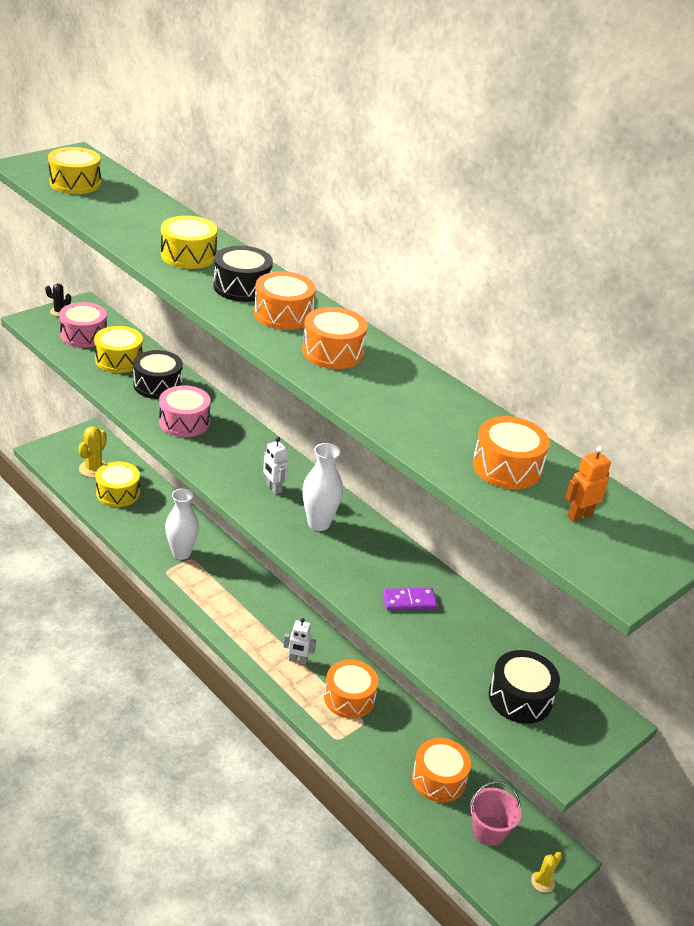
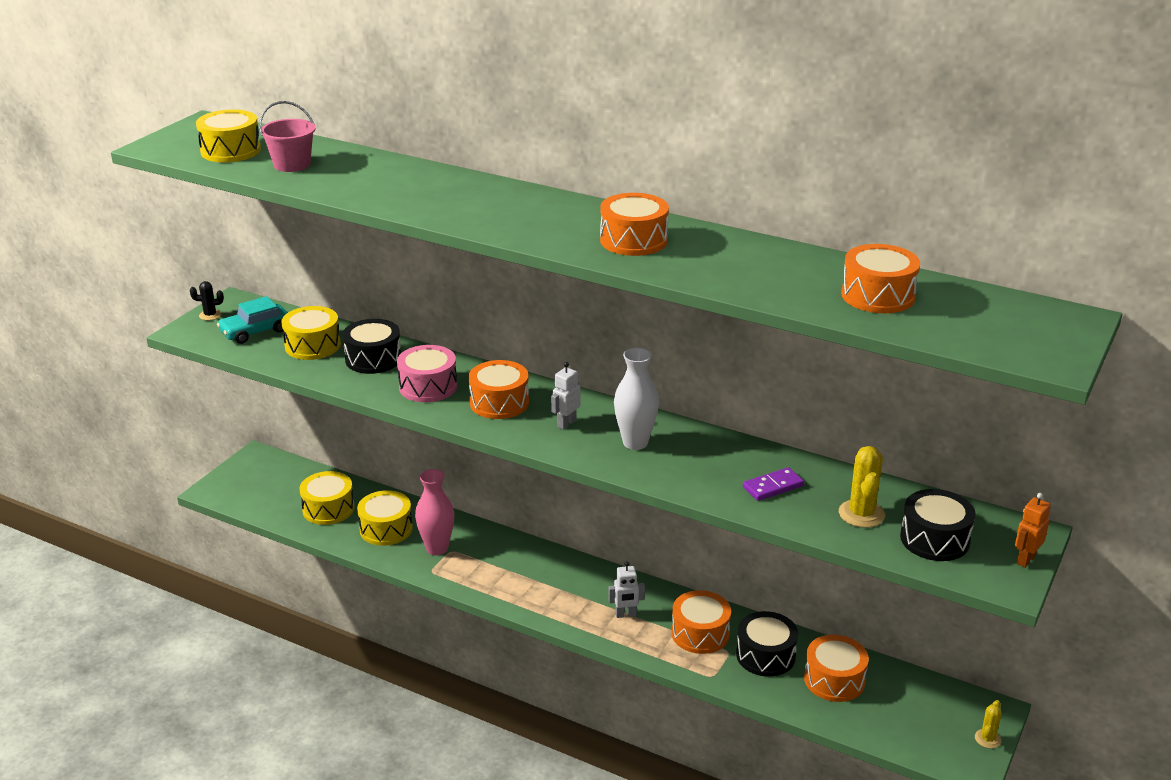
camera: 15 degrees left, 5 degrees down
pink drum [59,302,107,348] -> turquoise car [217,296,288,344]
yellow cactus [78,427,107,478] -> yellow cactus moved to [839,446,885,528]
yellow drum [161,216,217,269] -> yellow drum moved to [357,490,413,546]
white vase [165,488,199,560] -> pink vase [415,469,454,555]
black drum [213,246,273,302] -> black drum moved to [736,611,798,677]
orange drum [254,271,316,330] -> orange drum moved to [469,360,529,419]
white robot [263,437,288,495] -> white robot turned 90 degrees clockwise [551,362,580,430]
pink bucket [470,781,521,846] -> pink bucket moved to [259,101,316,172]
orange robot [565,446,611,522] -> orange robot moved to [1015,493,1051,568]

